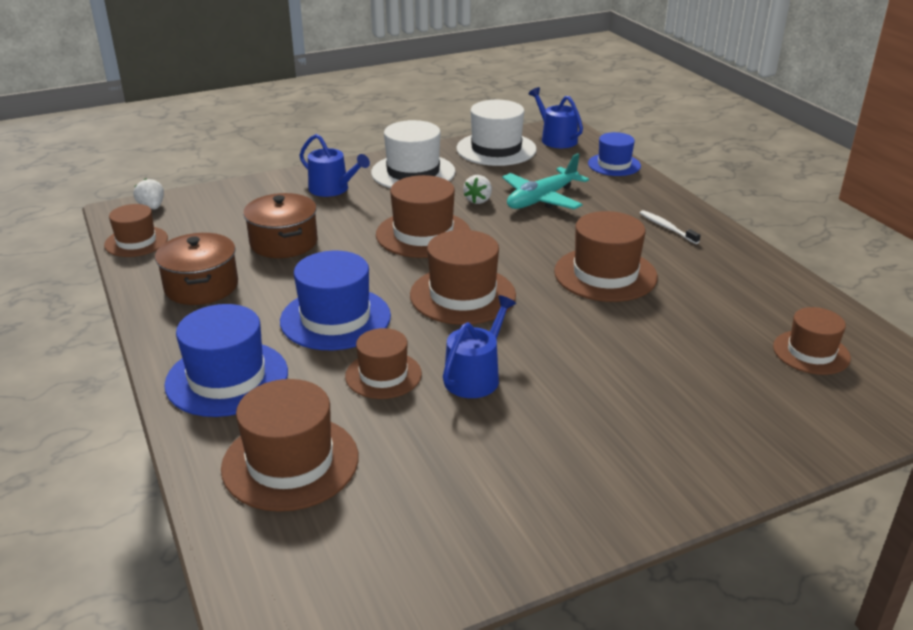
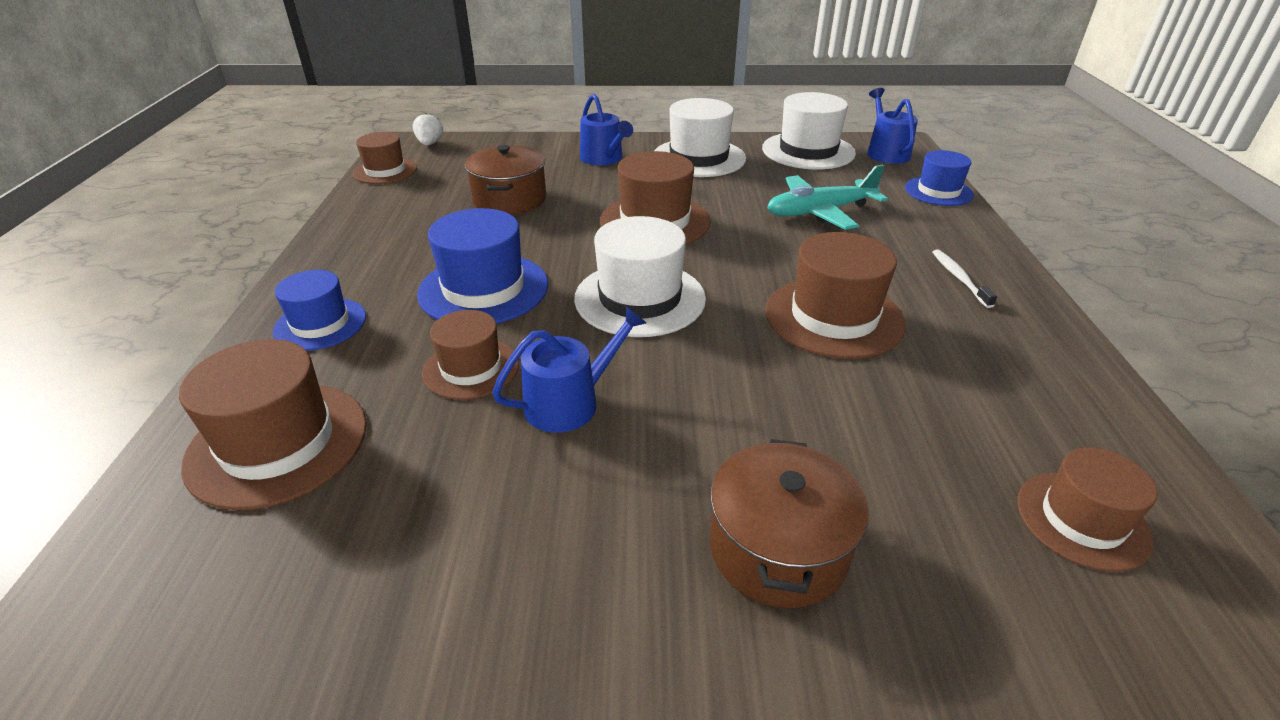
camera: 25 degrees right, 5 degrees up
brown pot [155,233,238,305] -> brown pot moved to [710,439,869,608]
blue hat [164,304,288,417] -> blue hat [273,270,366,351], size x0.64
brown hat [410,230,516,325] -> white hat [574,216,706,337]
white strawberry [463,175,492,204] -> none

